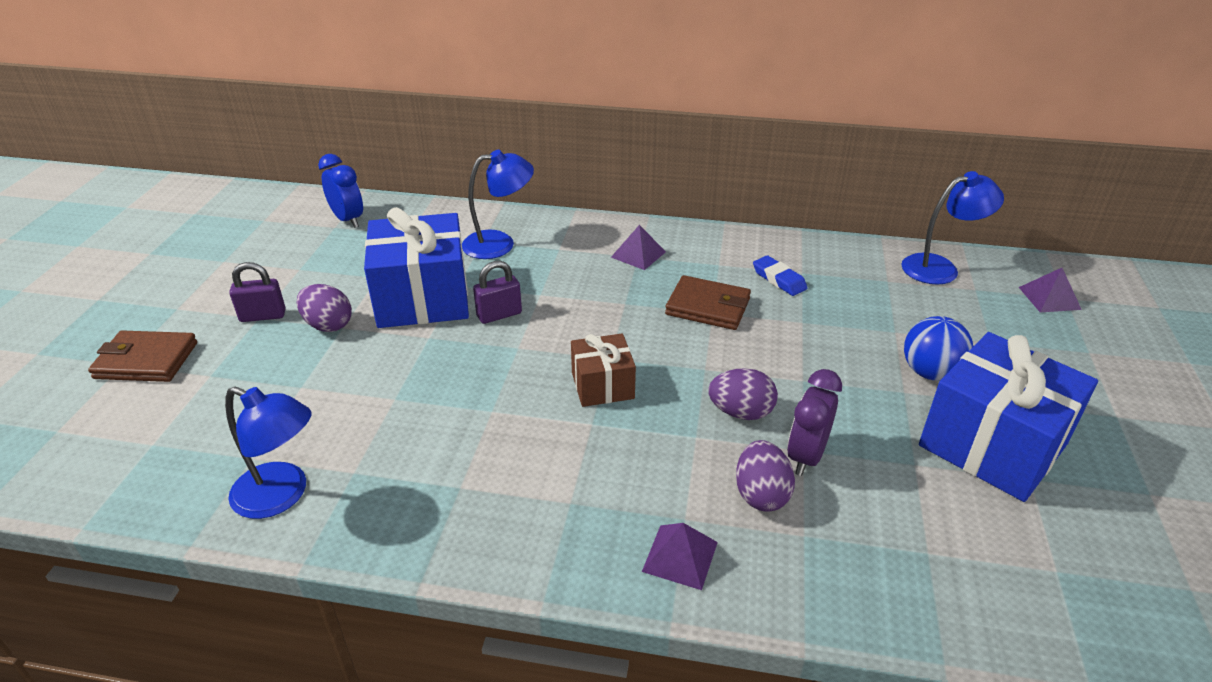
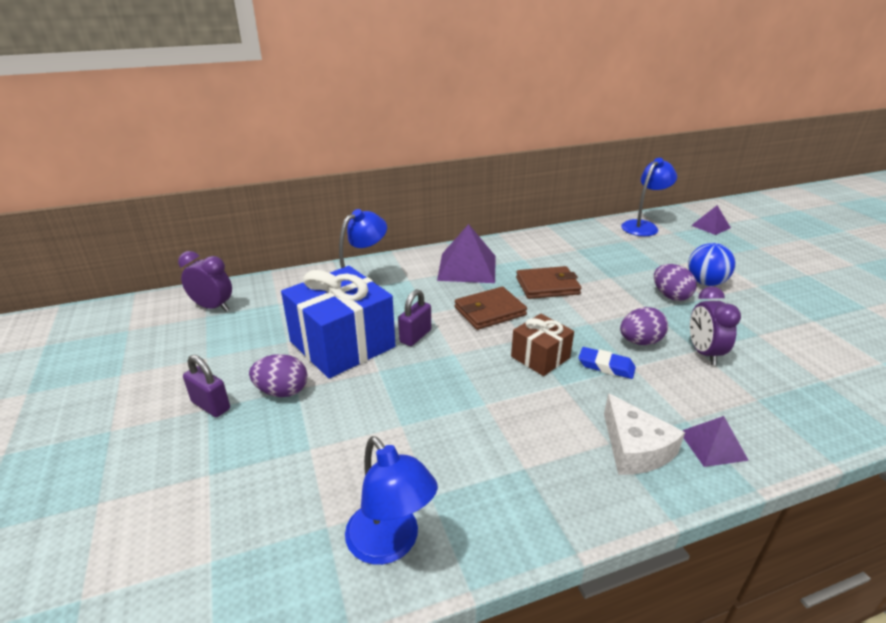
camera: 30 degrees left, 5 degrees down
brown wallet [88,331,197,382] -> brown wallet moved to [455,287,527,330]
blue lamp [225,386,312,519] -> blue lamp turned 60 degrees clockwise [345,436,438,565]
purple padlock [229,262,286,322] -> purple padlock turned 75 degrees clockwise [183,355,230,417]
blue clock [318,154,363,228] -> purple clock [178,251,232,311]
purple pyramid [611,225,666,270] -> purple pyramid [437,224,496,283], size x1.81
purple egg [736,440,795,512] -> purple egg moved to [654,264,697,301]
blue eraser [753,255,807,296] -> blue eraser moved to [579,347,636,379]
blue gift [919,332,1098,502] -> none
none -> white cheese [604,393,685,475]

